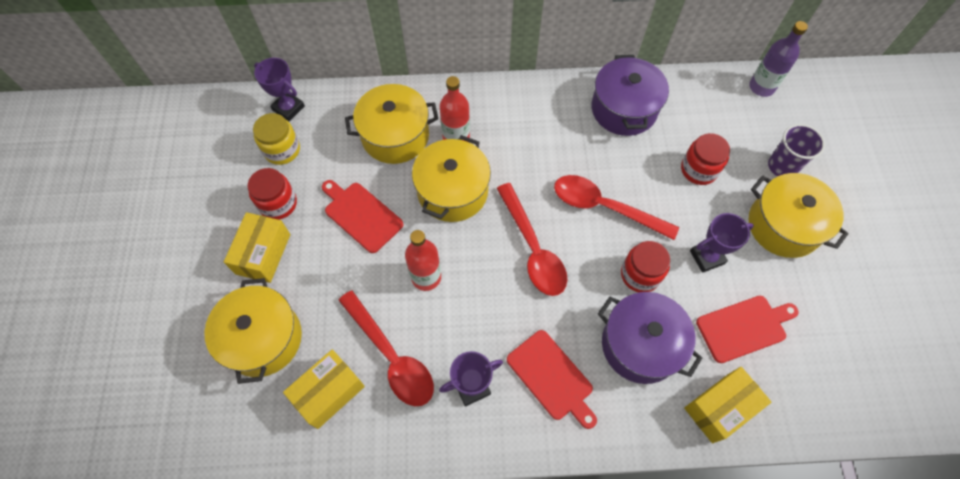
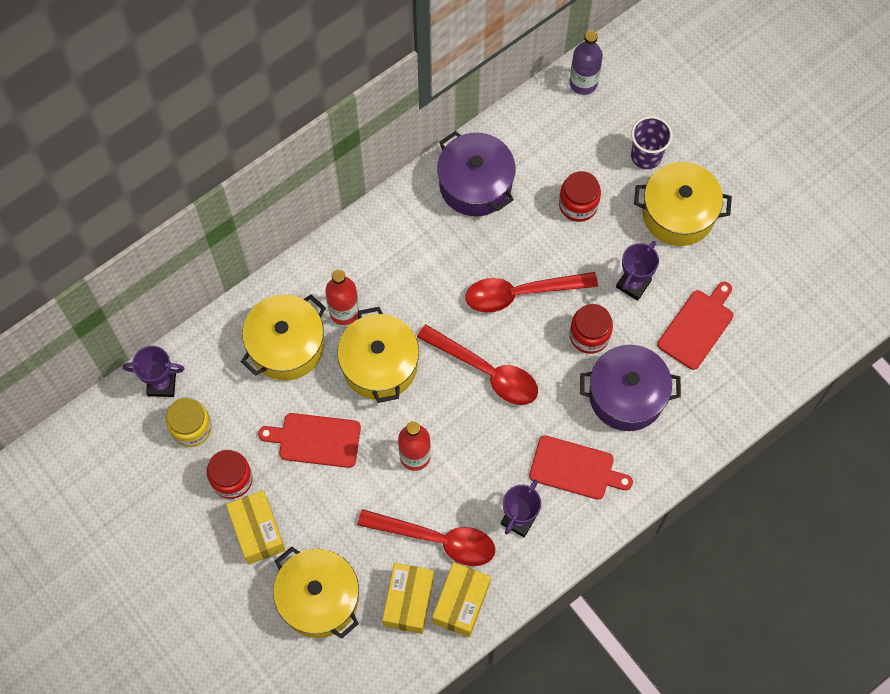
camera: 35 degrees left, 5 degrees up
yellow box [684,367,771,443] -> yellow box moved to [432,562,491,637]

